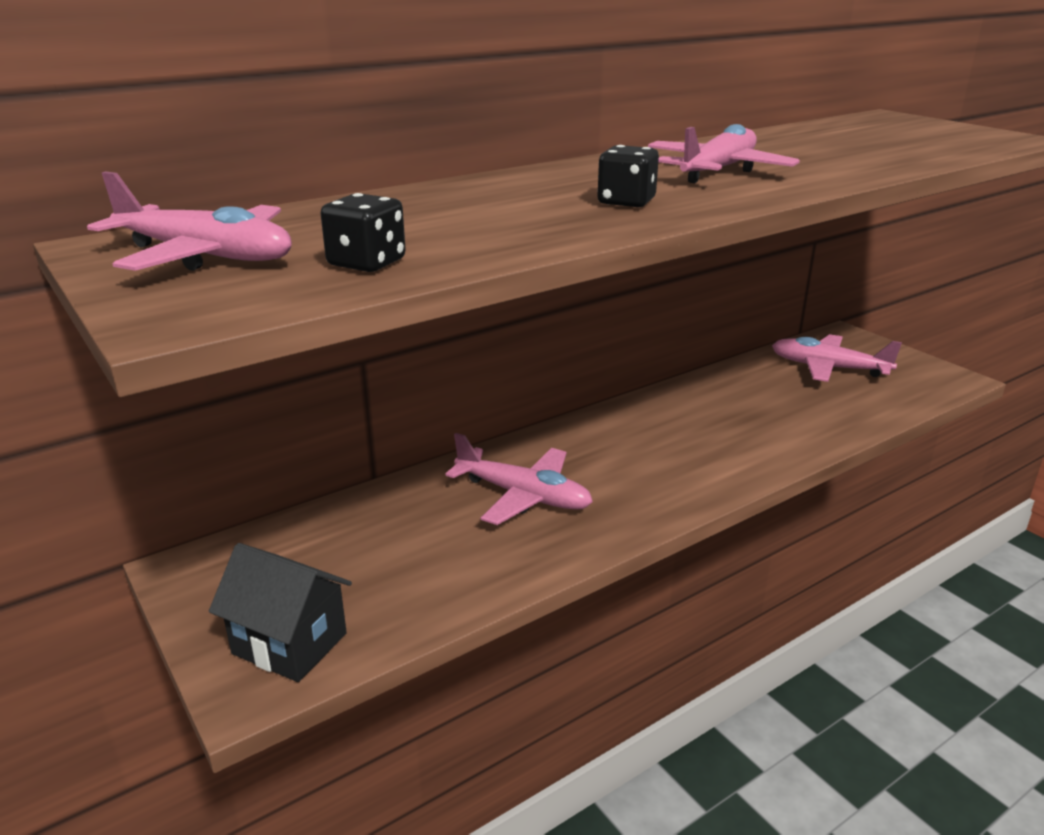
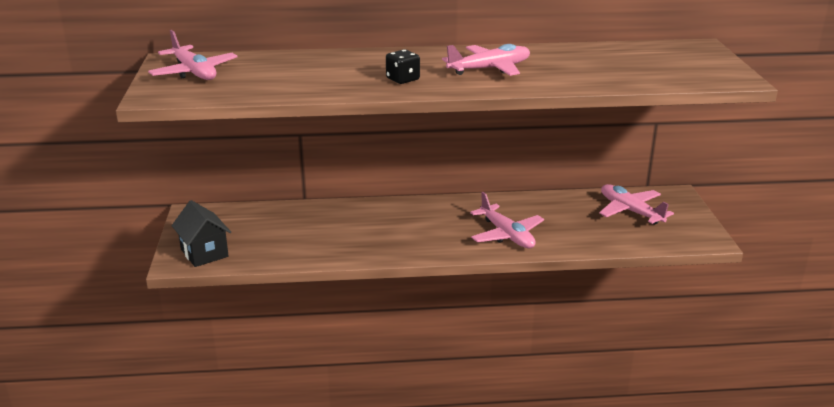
camera: 30 degrees right, 0 degrees up
black dice [321,193,406,272] -> none
pink plane [446,433,593,525] -> pink plane moved to [470,192,544,248]

